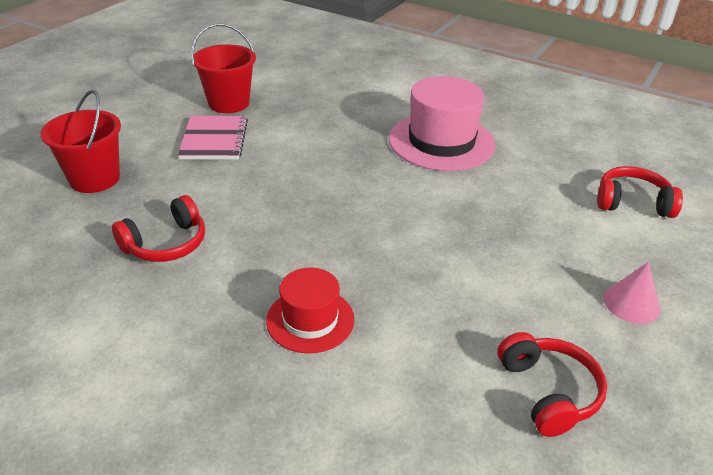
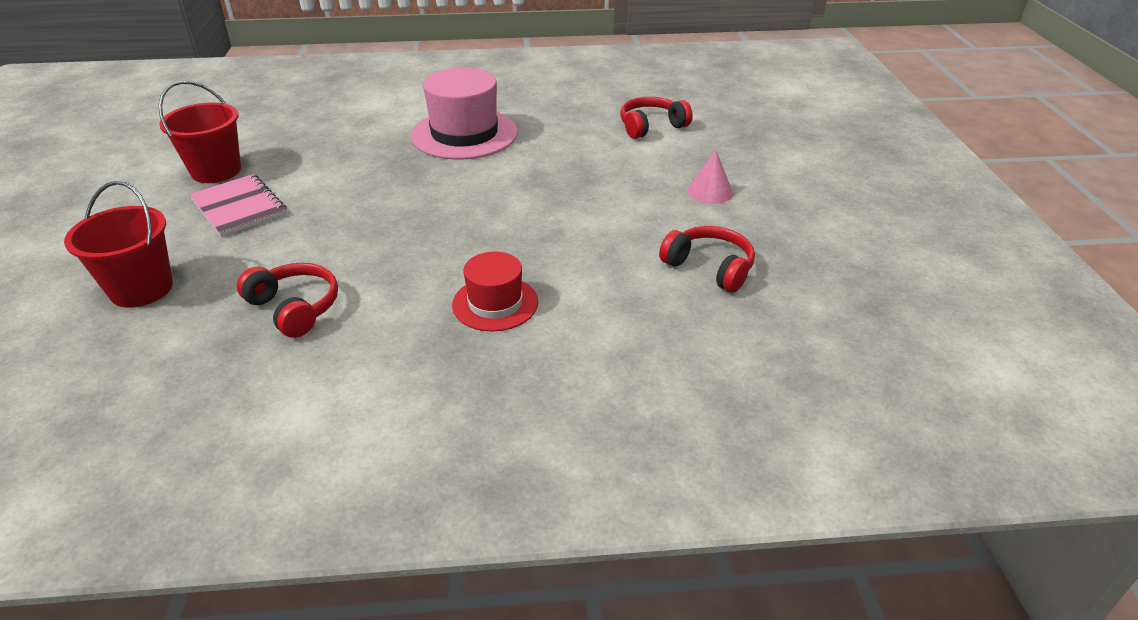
camera: 35 degrees left, 0 degrees up
red headphones [112,195,205,262] -> red headphones turned 60 degrees counterclockwise [237,263,338,338]

